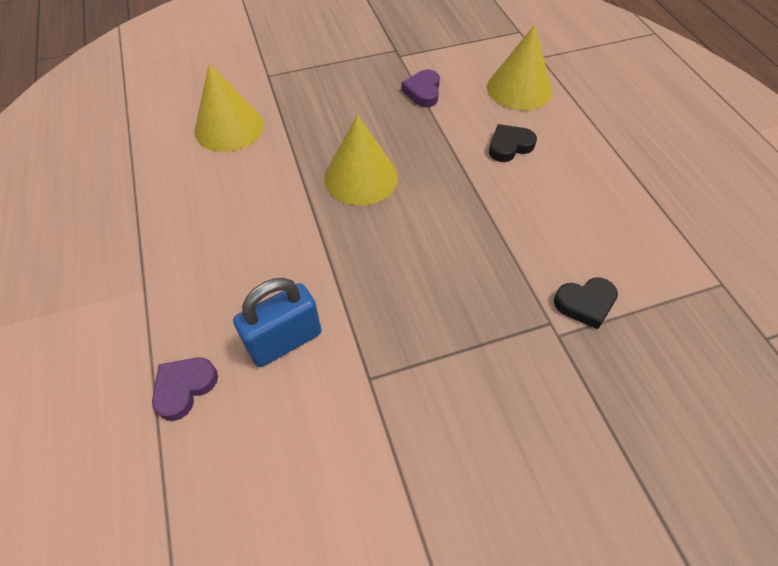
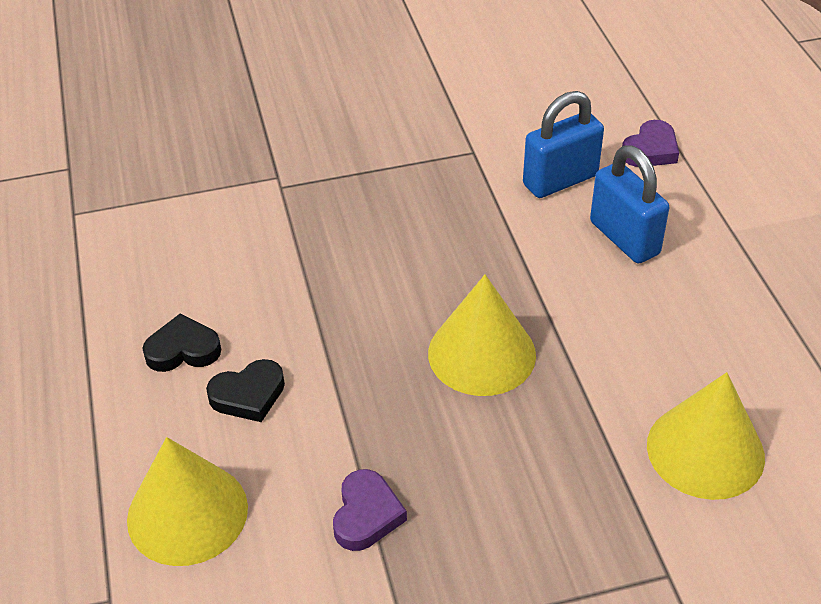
camera: 175 degrees left, 10 degrees down
black heart [554,278,618,329] -> black heart moved to [142,314,221,372]
none -> blue padlock [590,145,669,263]

